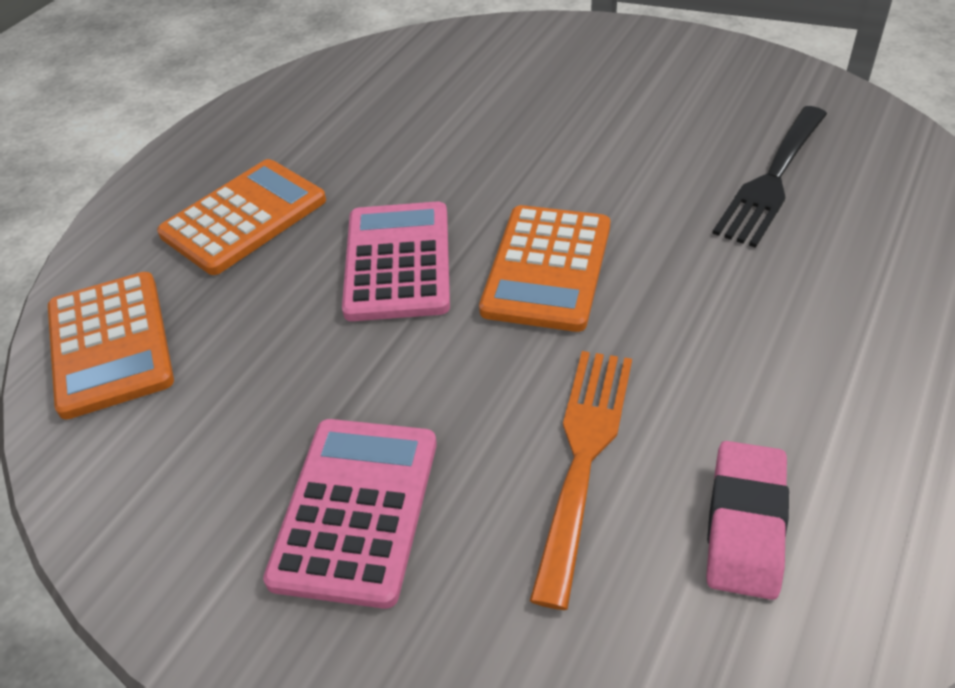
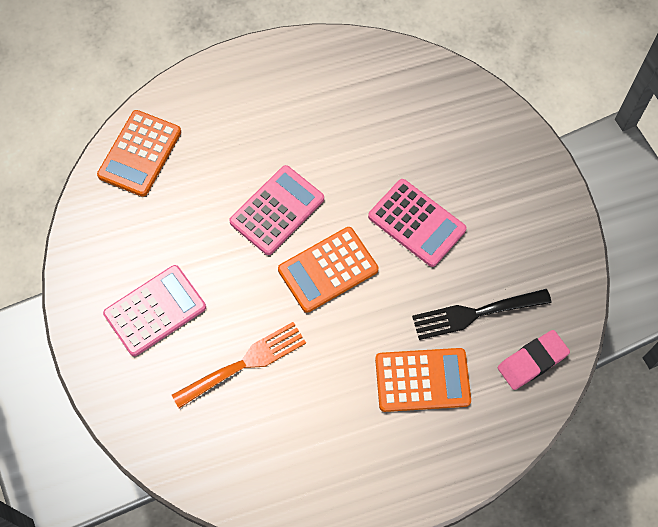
camera: 40 degrees right, 20 degrees up
orange calculator [157,159,326,275] -> orange calculator moved to [375,348,471,412]
pink eraser [706,441,789,600] -> pink eraser moved to [498,330,570,390]
none -> pink calculator [368,179,466,267]

